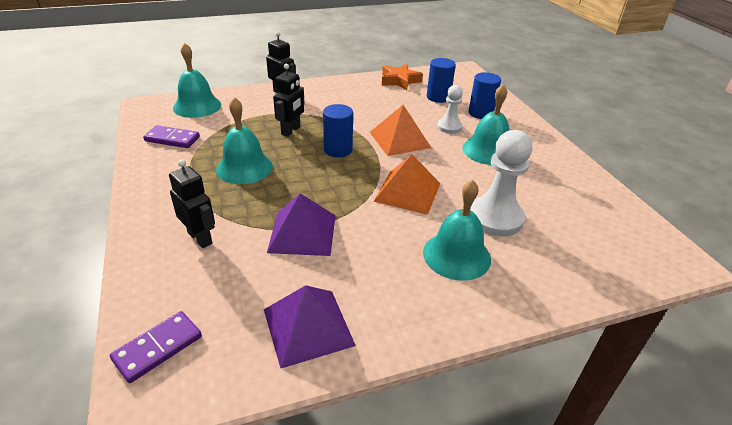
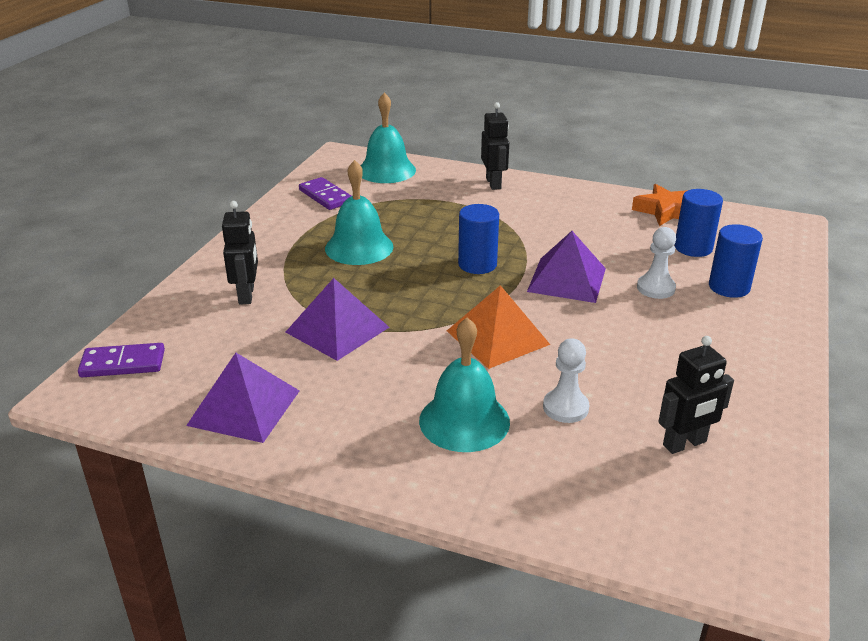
camera: 40 degrees right, 5 degrees down
black robot [273,64,305,137] -> black robot moved to [658,336,734,454]
orange pyramid [370,105,431,156] -> purple pyramid [527,231,606,303]
turquoise bell [462,84,510,165] -> none
white pawn [470,130,532,237] -> white pawn [543,338,589,423], size x0.58

